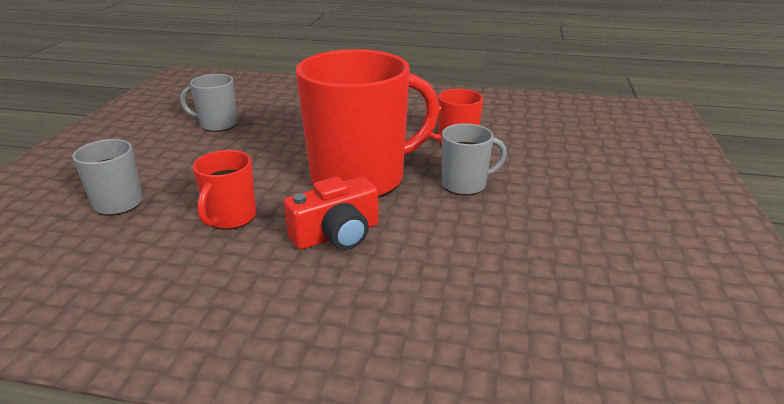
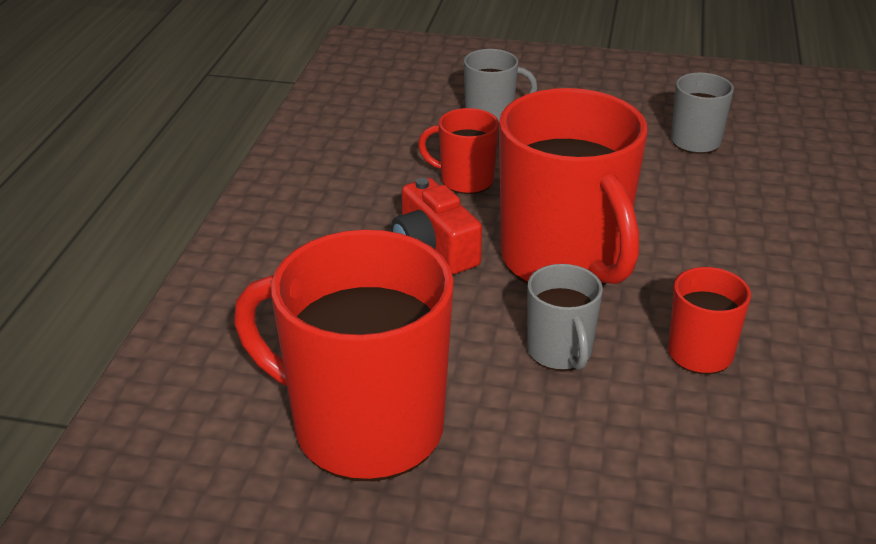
camera: 90 degrees right, 5 degrees up
none -> red mug [234,230,454,481]

